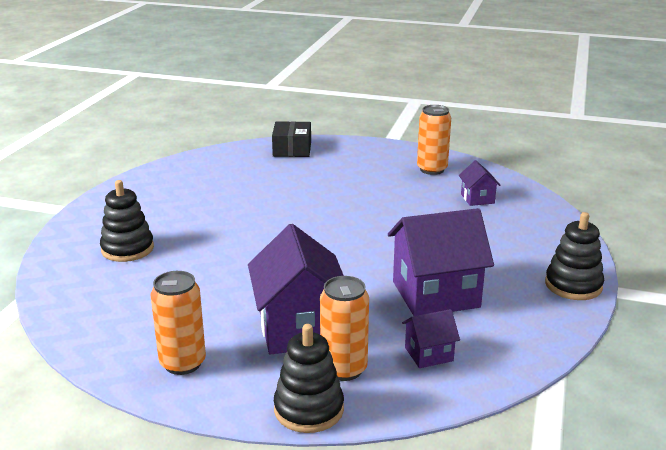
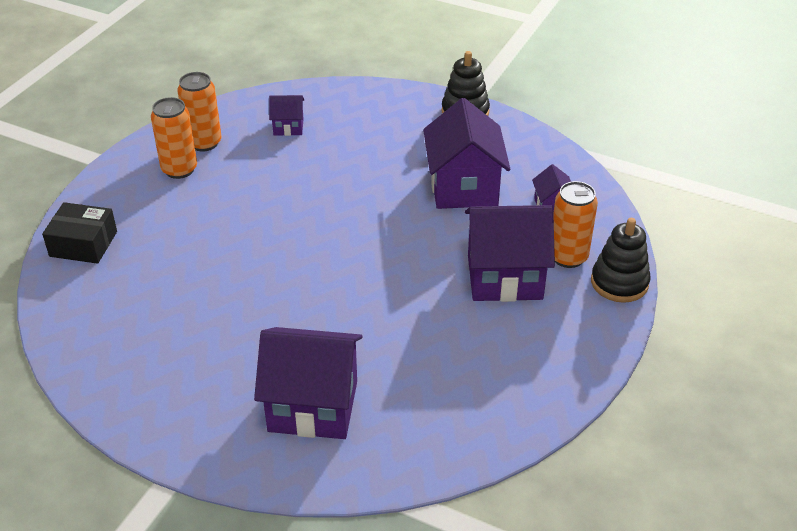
camera: 80 degrees left, 15 degrees up
black stacking toy [100,180,154,262] -> purple house [254,327,363,439]
orange can [151,271,206,375] -> orange can moved to [151,97,197,179]

